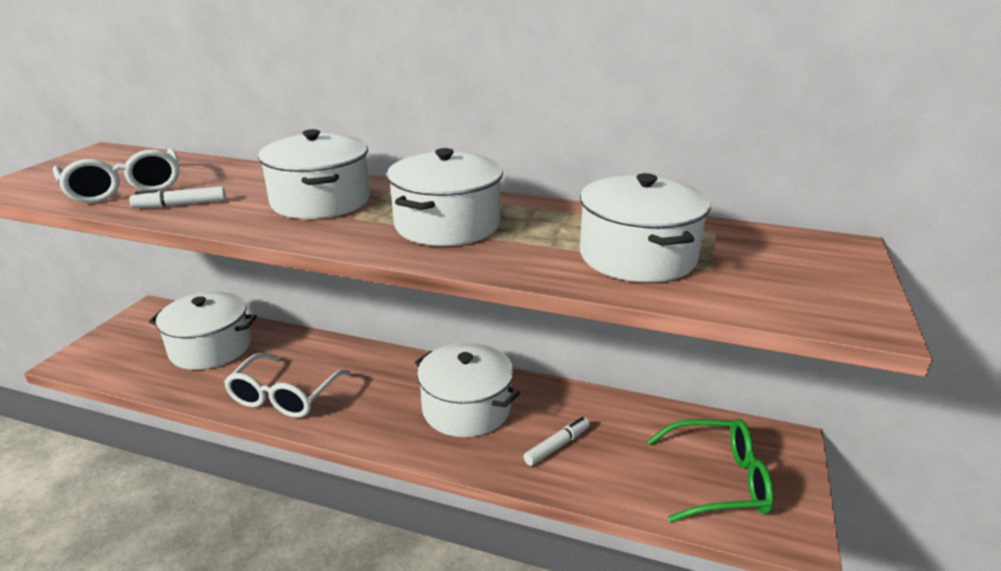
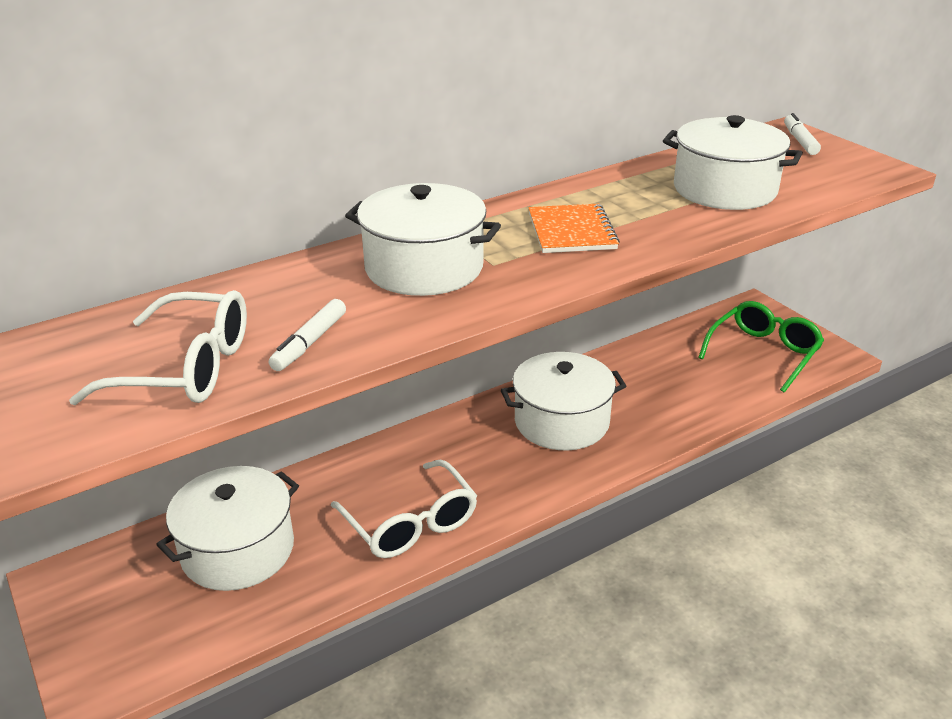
camera: 50 degrees left, 5 degrees up
white pot [387,148,503,246] -> orange notebook [528,204,620,253]
white marker [524,417,590,466] -> white marker moved to [784,113,821,155]

